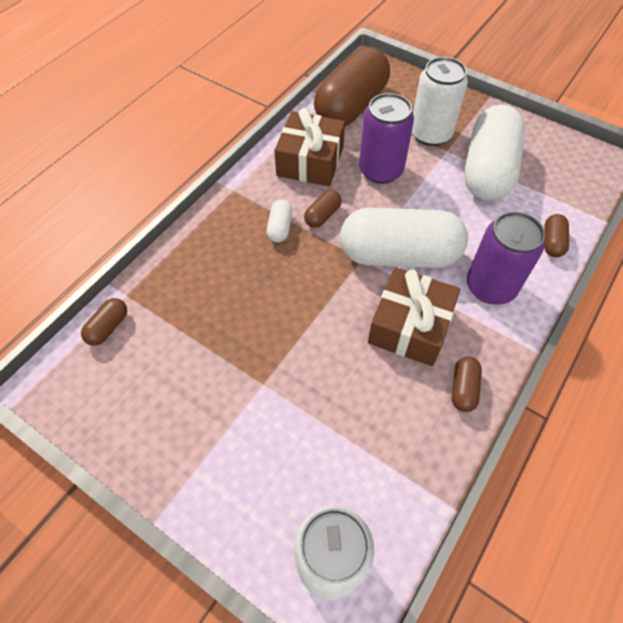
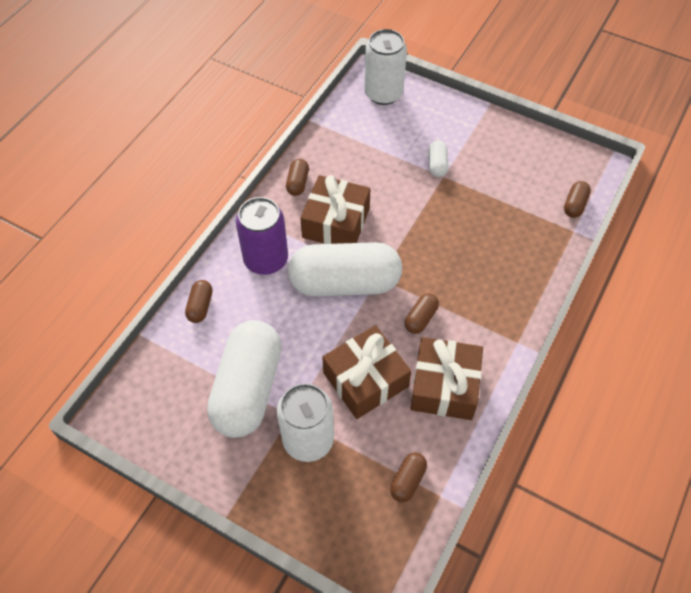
camera: 175 degrees right, 0 degrees up
white capsule [267,200,293,242] -> white capsule moved to [429,140,448,177]
brown capsule [314,47,390,126] -> brown capsule [390,452,427,502], size x0.41
purple can [359,93,414,184] -> brown gift [322,325,411,419]

